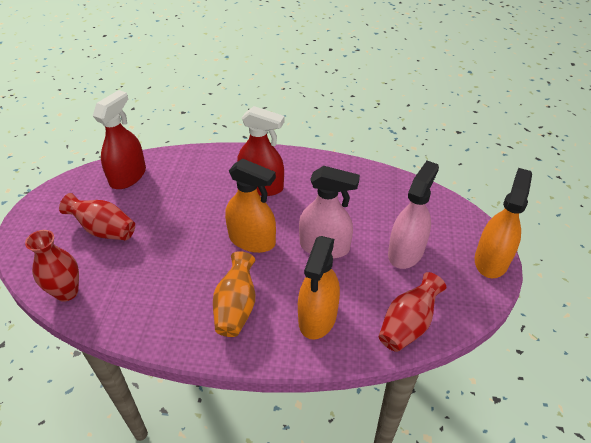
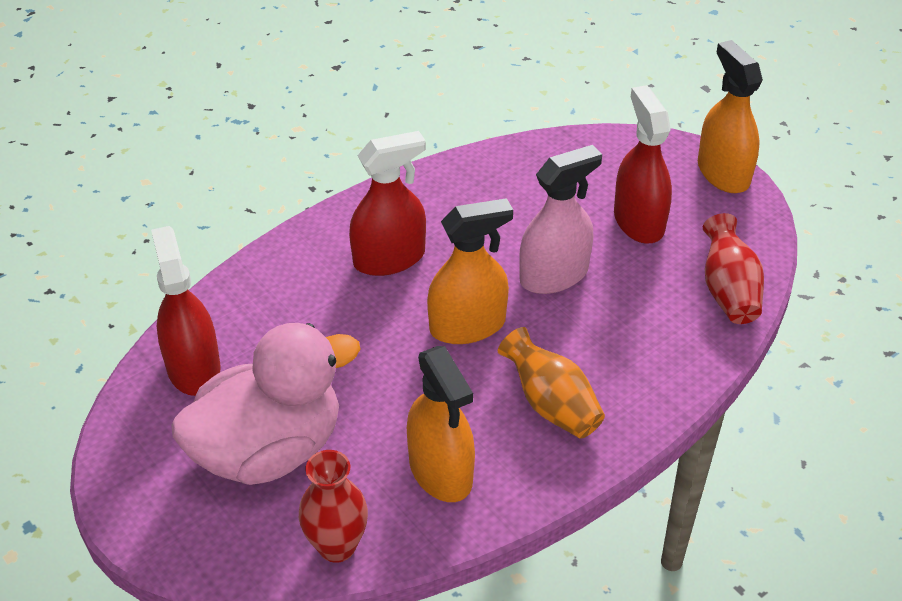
camera: 45 degrees left, 0 degrees up
red vase [59,193,135,240] -> pink duck [171,323,361,485]
orange spray bottle [298,236,340,340] -> orange spray bottle moved to [407,346,475,502]
pink spray bottle [388,161,439,269] -> red spray bottle [614,85,672,244]

